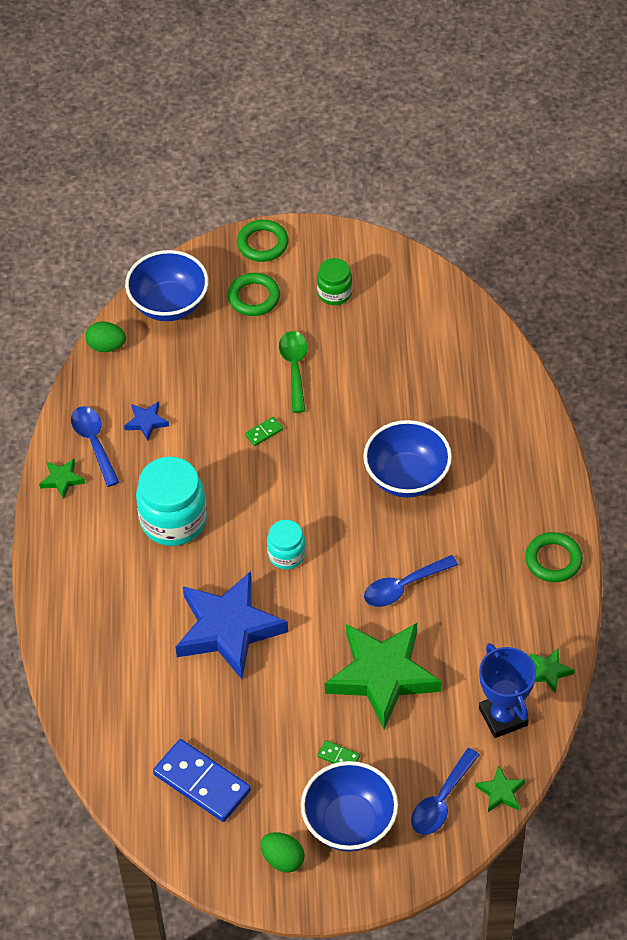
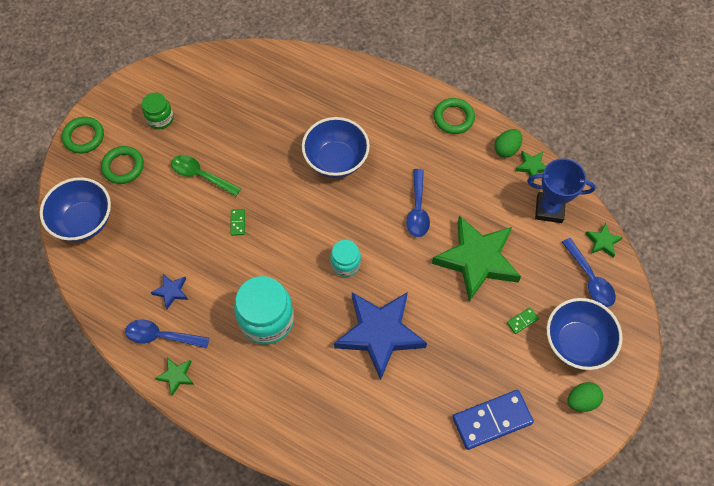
camera: 60 degrees left, 10 degrees up
green egg [85,321,126,352] -> green egg moved to [494,129,523,158]

